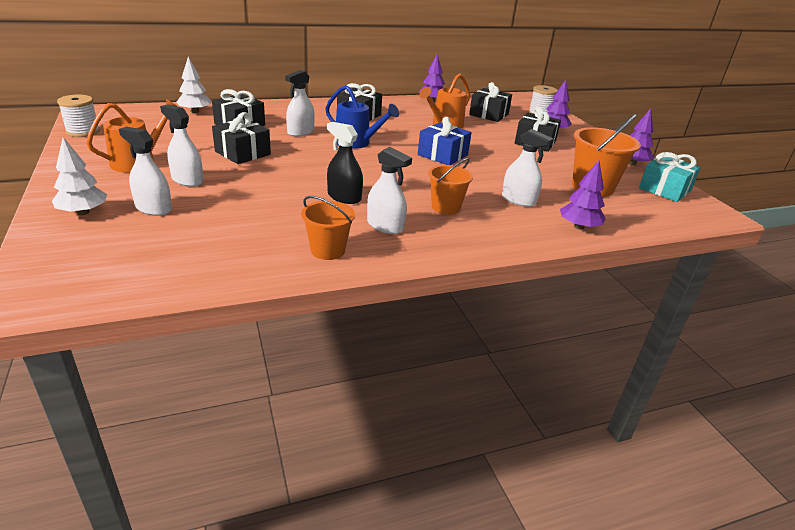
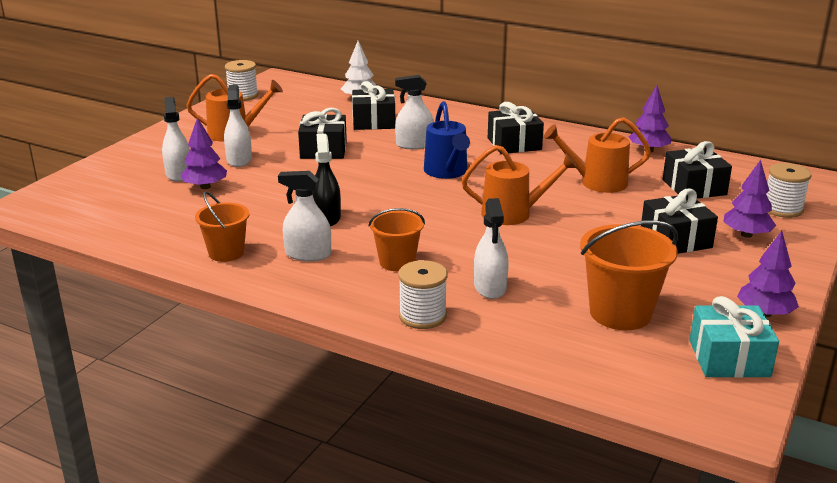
camera: 50 degrees right, 5 degrees down
white tree [52,137,107,215] -> none
white spray bottle [367,147,412,234] -> white spray bottle turned 105 degrees clockwise [278,171,331,261]
blue gift [418,117,472,165] -> orange watering can [462,145,578,225]
purple tree [560,160,606,230] -> purple tree moved to [180,117,227,189]
none -> white spool [398,260,447,329]

